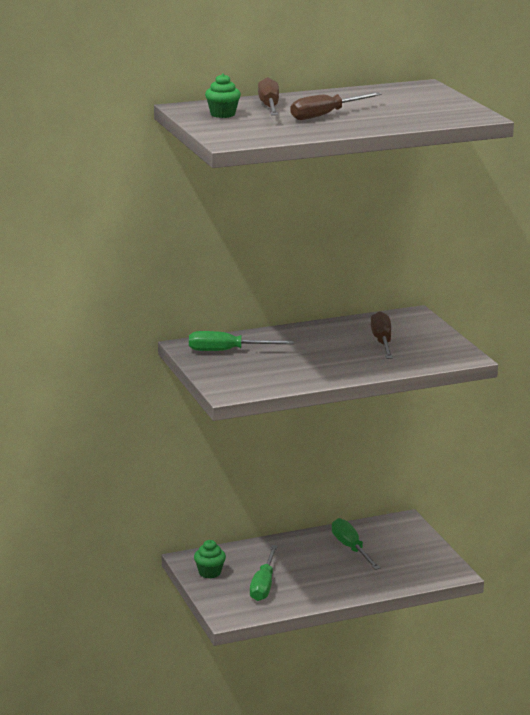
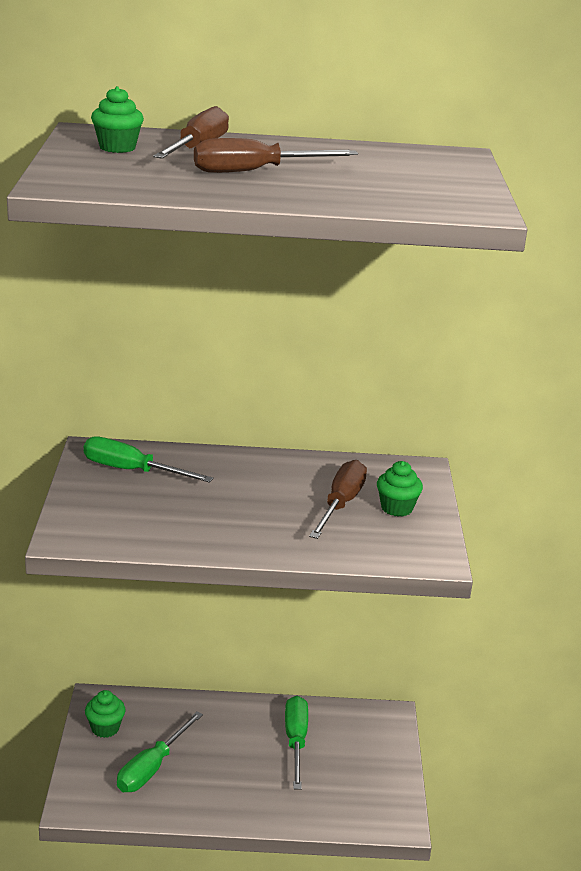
camera: 20 degrees right, 5 degrees up
none -> green cupcake [377,461,423,517]

